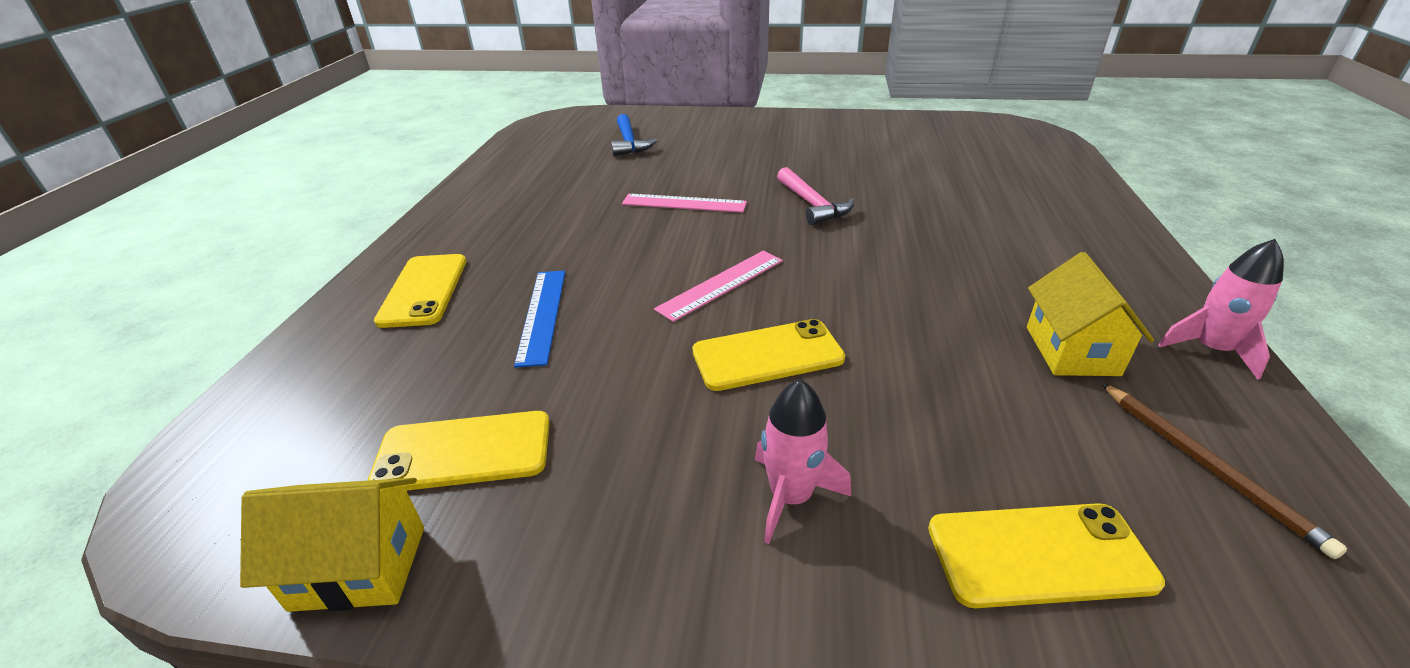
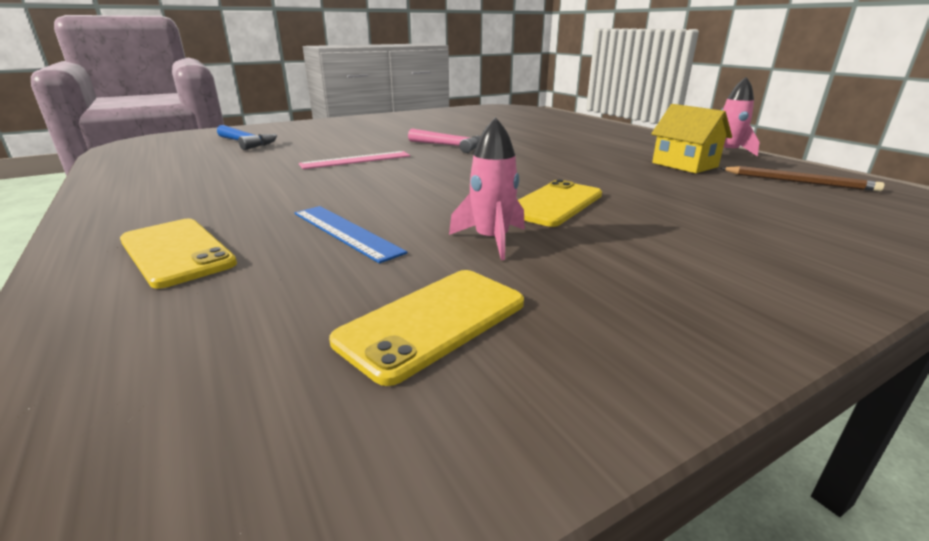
camera: 40 degrees left, 10 degrees down
yellow house [240,478,424,612] -> none
pink ruler [654,251,783,322] -> none
pink rocket [755,379,851,544] -> pink rocket moved to [449,117,525,260]
yellow phone [928,503,1165,608] -> none

